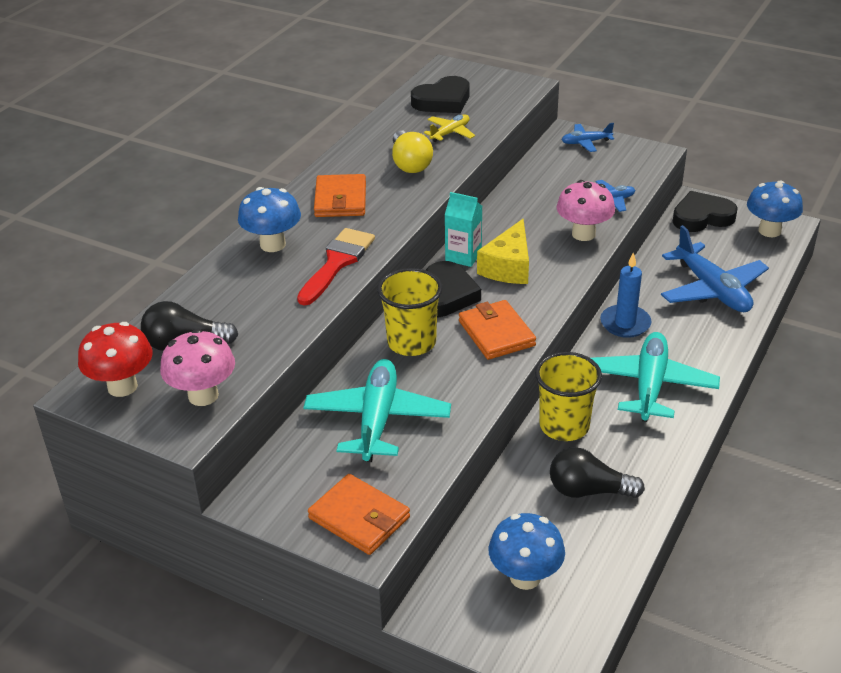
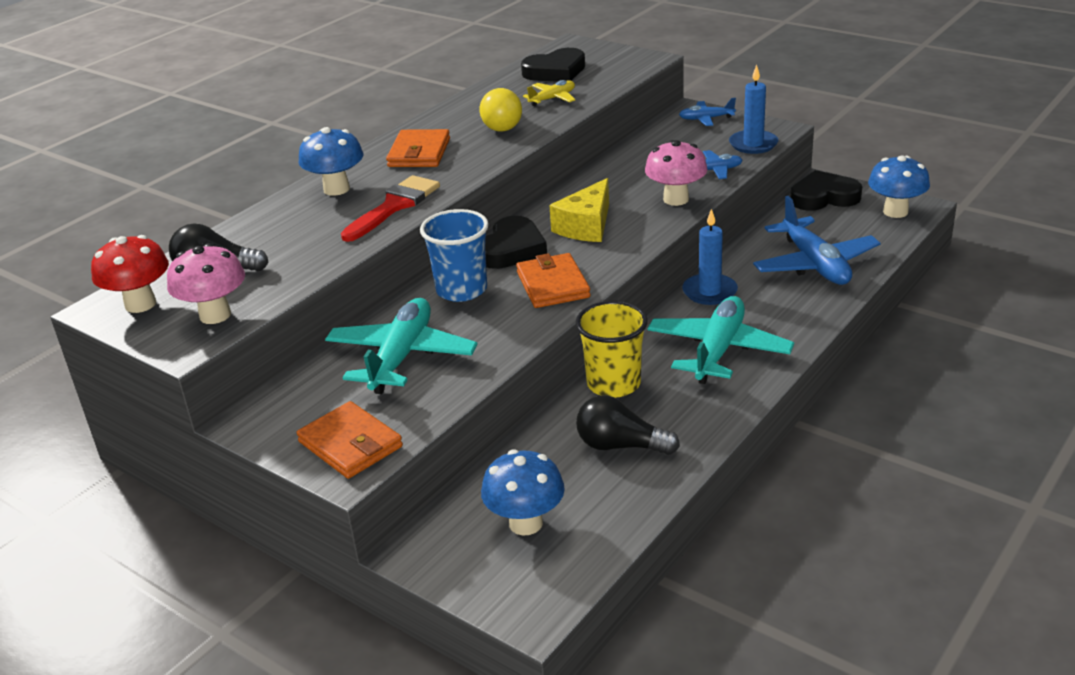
camera: 10 degrees right, 5 degrees down
yellow cup [377,268,443,356] -> blue cup [420,209,489,302]
turquoise carton [445,192,482,267] -> none
none -> blue candle [729,64,778,154]

